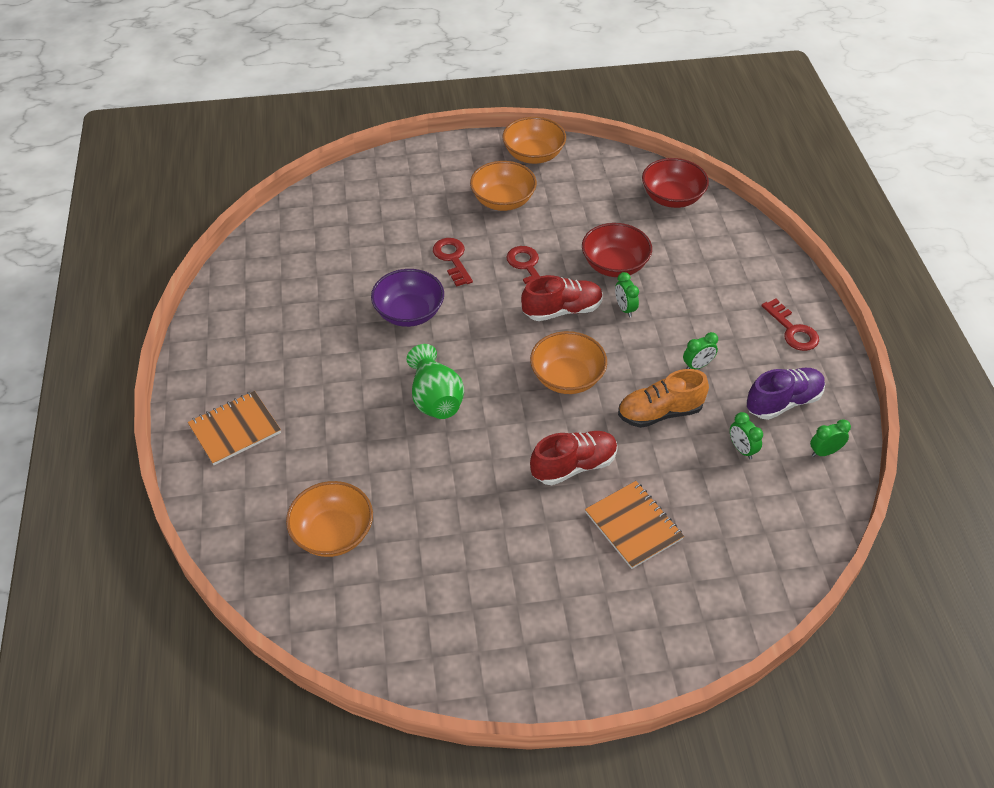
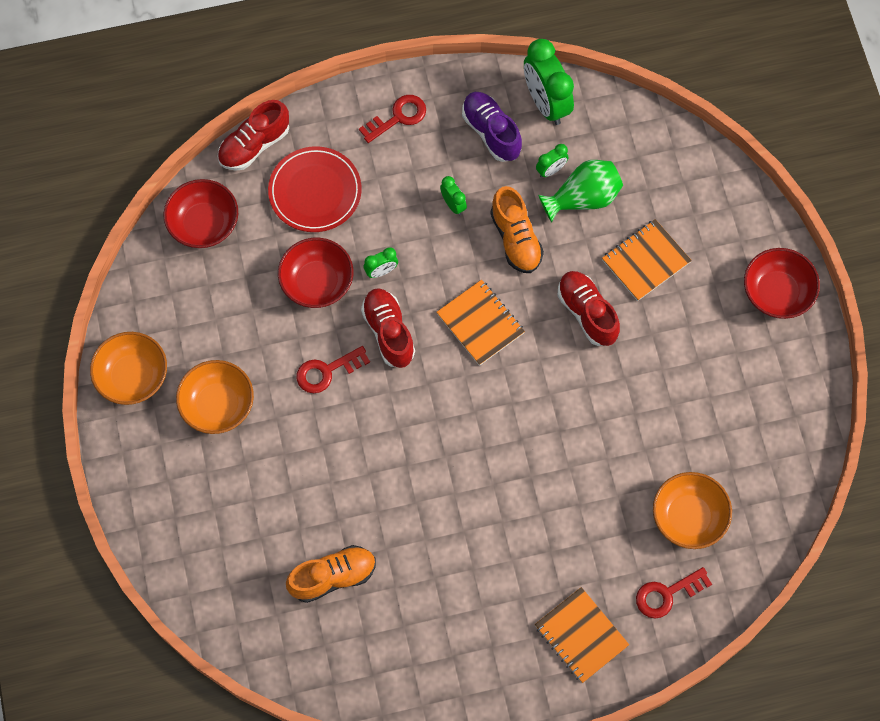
camera: 95 degrees left, 20 degrees up
purple bowl [371,269,444,327] -> none
green vase [407,344,464,419] -> green vase moved to [538,160,623,223]
red key [433,238,473,287] -> red key moved to [636,567,712,619]
orange bowl [530,331,607,394] -> orange notebook [436,279,525,366]
green clock [810,419,851,457] -> green clock [524,39,574,125], size x2.08
none -> red shoe [217,100,289,171]
none -> red plate [268,146,362,232]
none -> orange shoe [286,545,376,603]
none -> red bowl [744,248,820,319]

